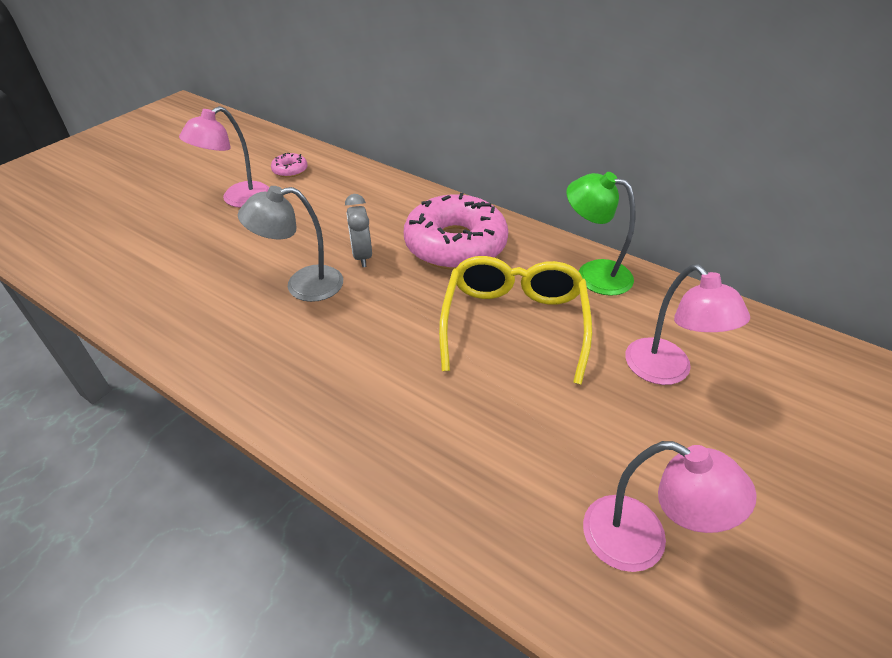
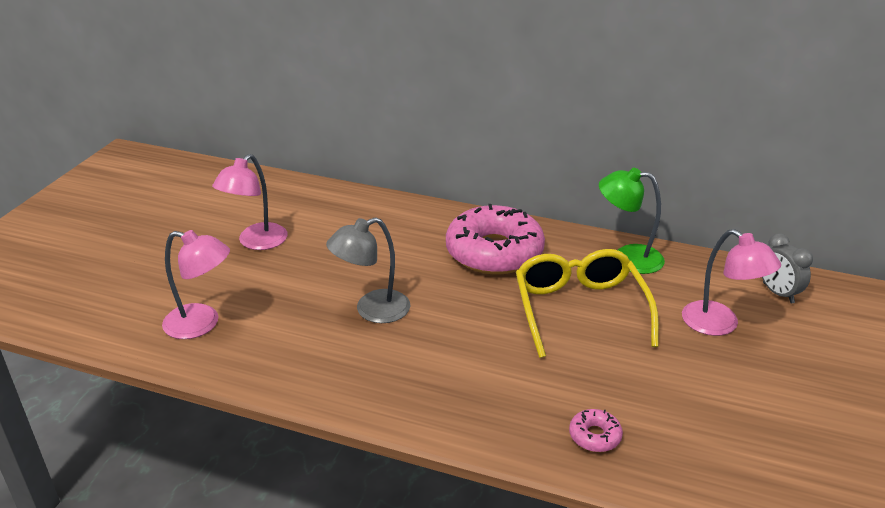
camera: 15 degrees left, 10 degrees down
pink donut [271,153,308,178] -> pink donut moved to [569,409,623,452]
grey clock [345,194,372,267] -> grey clock moved to [762,233,813,303]
pink lamp [583,441,757,572] -> pink lamp moved to [162,230,230,339]

